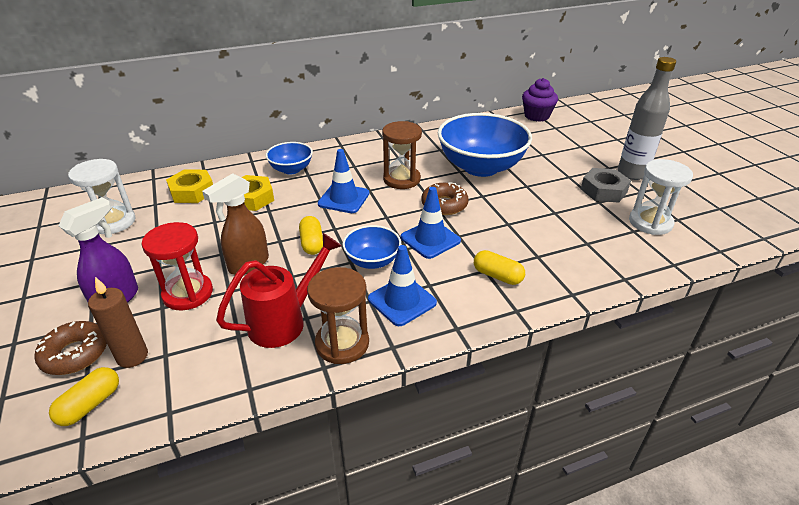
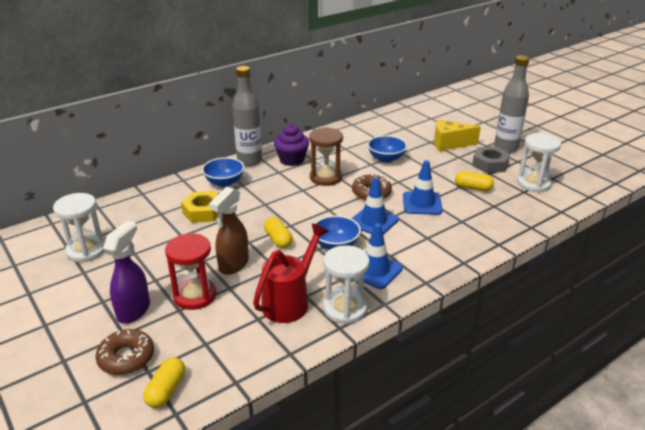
camera: 15 degrees left, 5 degrees down
brown candle [88,277,148,368] -> none
yellow nut [166,169,213,203] -> none
brown hourglass [307,267,369,364] -> white hourglass [323,245,369,324]
blue traffic cone [318,149,370,213] -> blue traffic cone moved to [403,160,443,215]
blue bowl [438,113,532,177] -> blue bowl [368,135,407,163], size x0.51
yellow capsule [474,250,525,285] -> yellow capsule moved to [455,171,494,191]
purple cupcake [522,78,558,122] -> purple cupcake moved to [274,124,309,166]
none -> grey bottle [232,66,262,166]
none -> yellow cheese [434,119,481,151]

